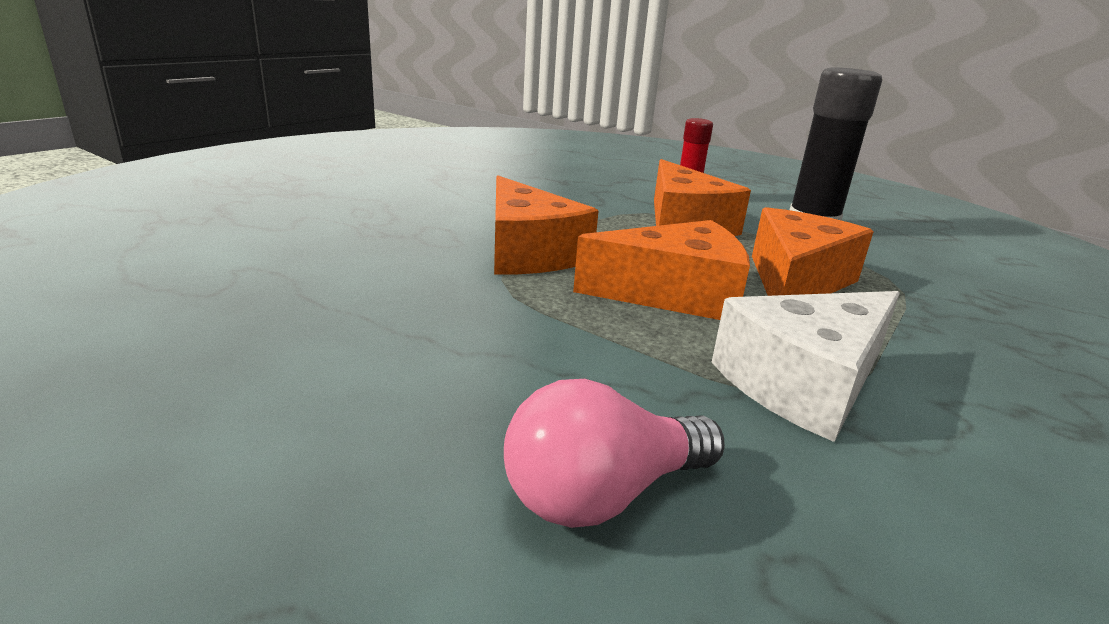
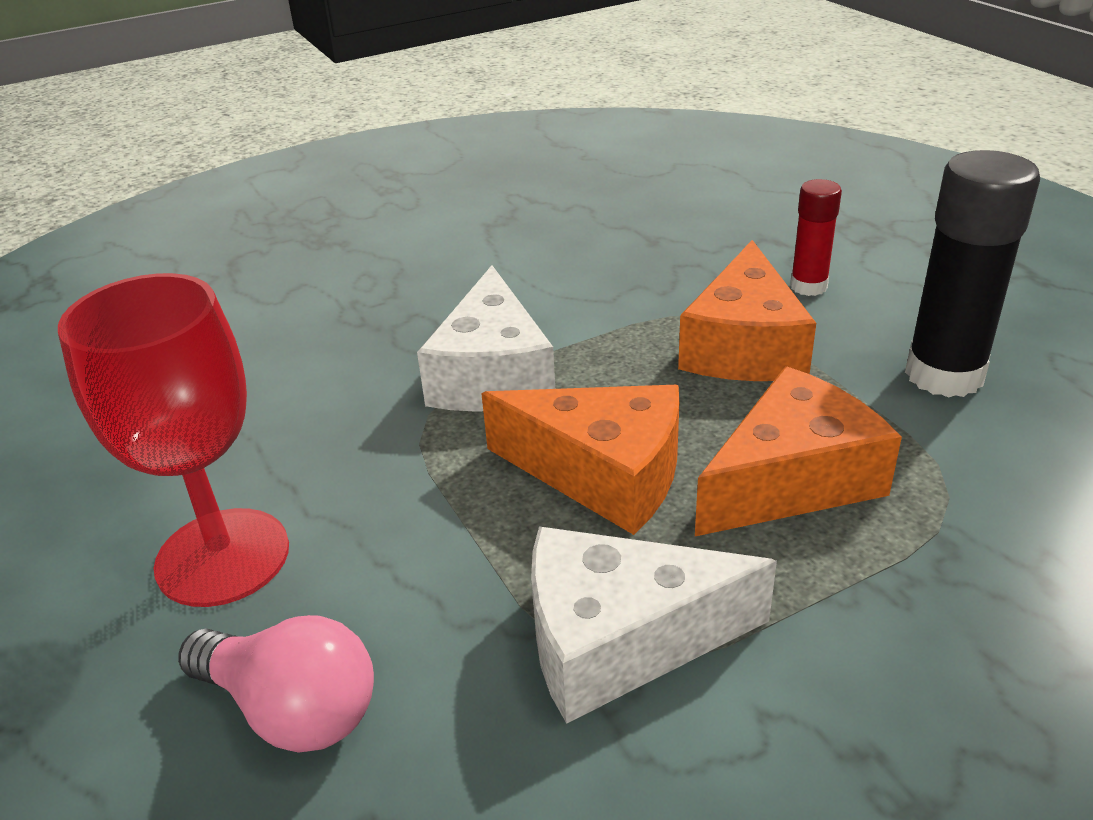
camera: 30 degrees right, 10 degrees up
orange cheese [494,175,599,274] -> white cheese [417,265,555,412]
pink light bulb [504,379,725,528] -> pink light bulb turned 150 degrees counterclockwise [178,615,374,753]
none -> red goblet [58,273,289,607]

